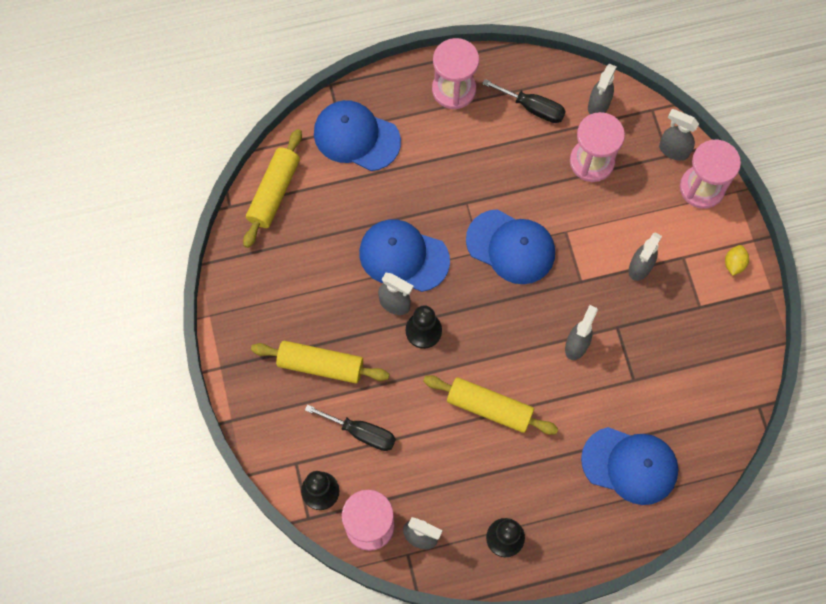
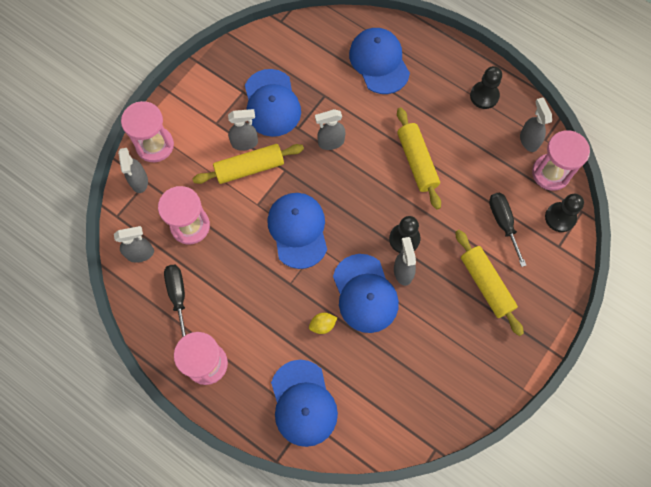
camera: 130 degrees left, 0 degrees up
yellow rolling pin [243,129,302,248] -> yellow rolling pin moved to [193,144,304,184]
yellow lemon [725,245,749,276] -> yellow lemon moved to [309,313,337,334]
none -> blue cap [245,69,301,137]

